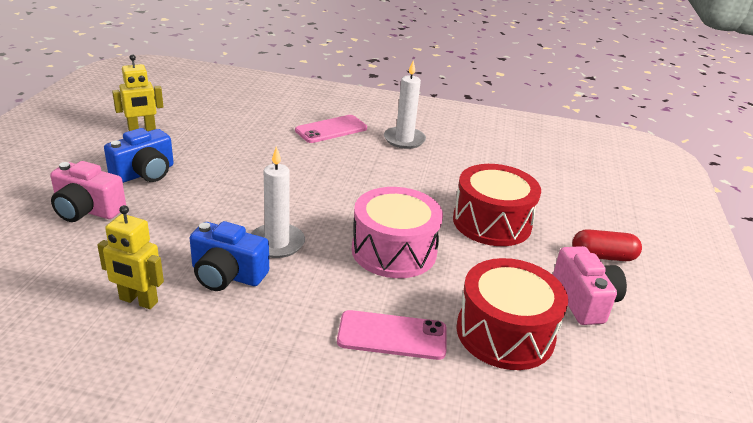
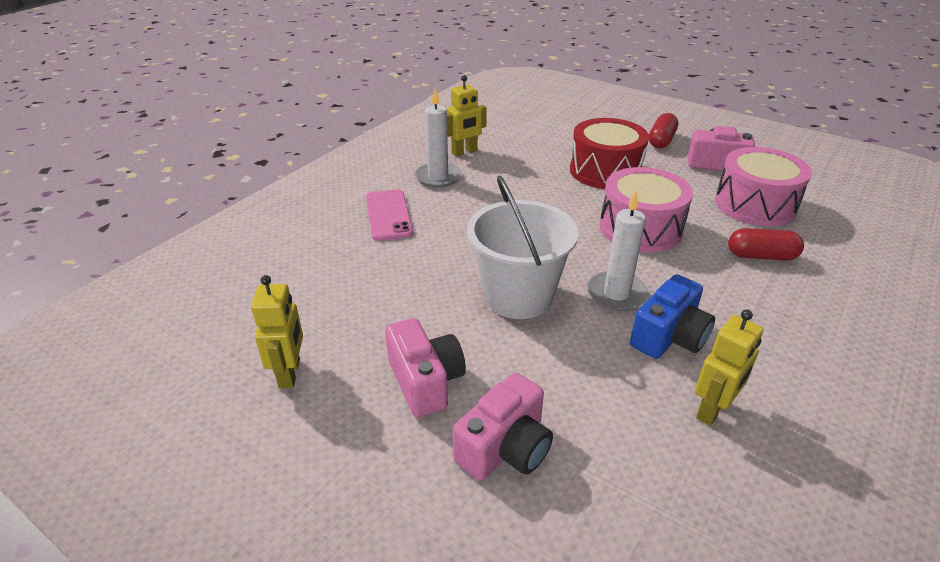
camera: 65 degrees left, 5 degrees up
blue camera [104,128,174,183] -> pink camera [385,318,466,418]
pink phone [337,310,447,360] -> red capsule [728,228,804,260]
red drum [456,258,568,370] -> pink drum [715,147,812,226]
none -> yellow robot [447,75,487,157]
none -> white bucket [467,175,579,319]

